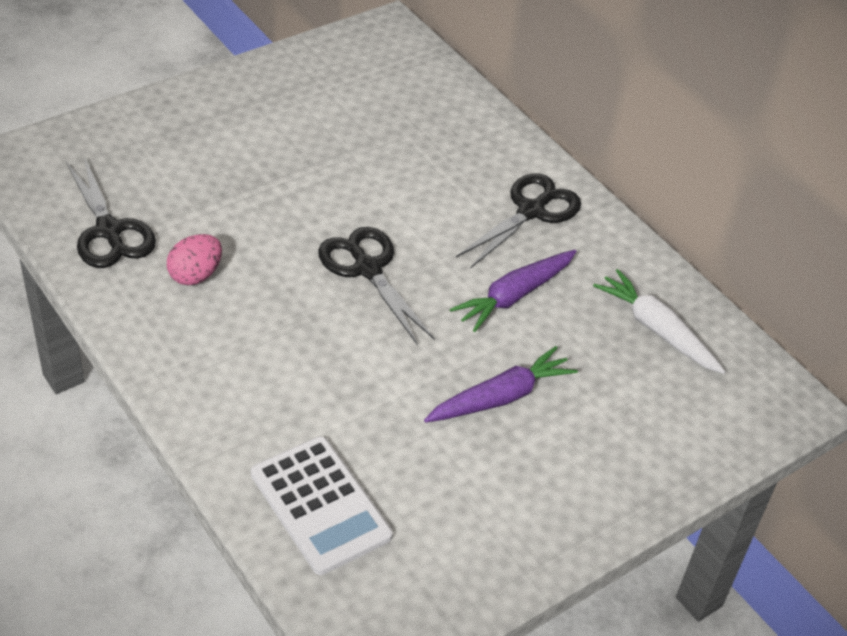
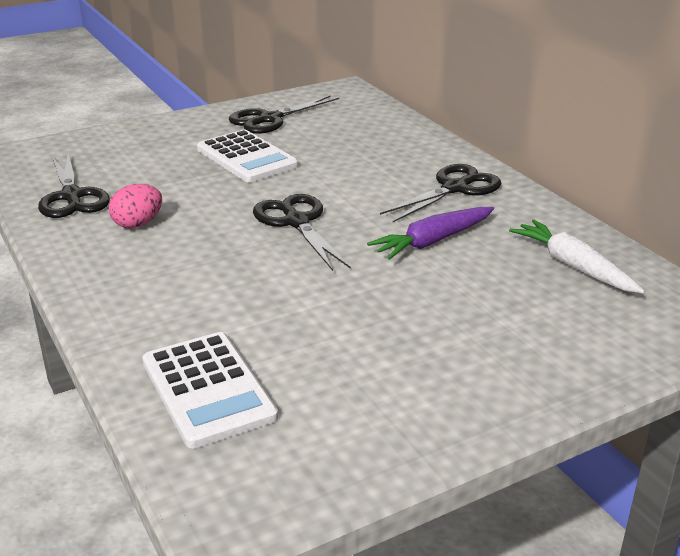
camera: 10 degrees right, 15 degrees down
purple carrot [424,346,578,423] -> none
none -> white calculator [197,130,298,182]
none -> black scissors [229,95,339,134]

